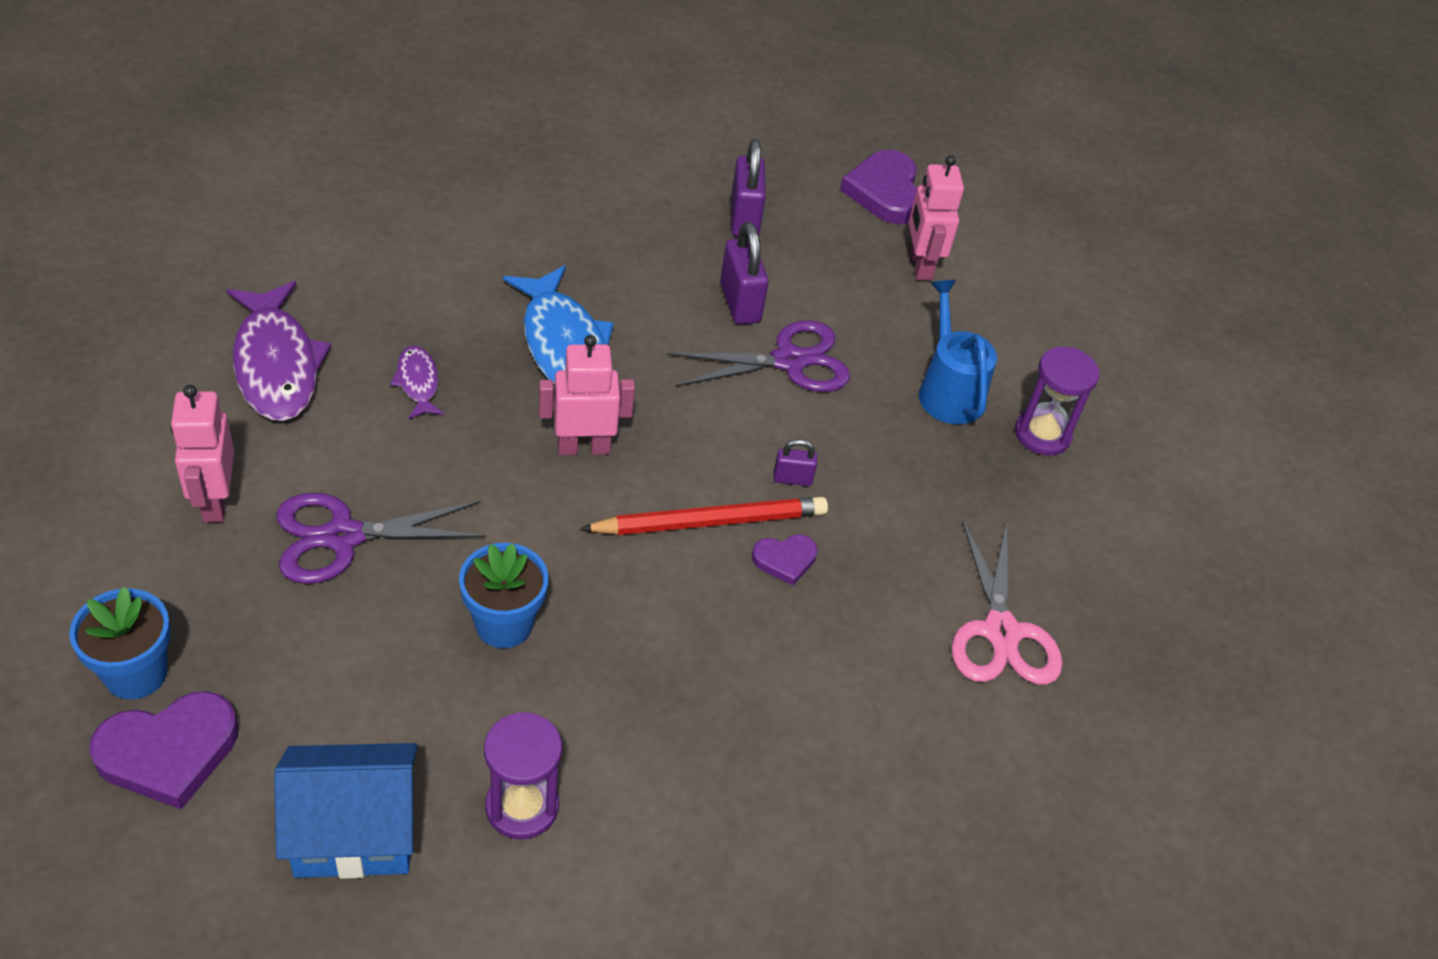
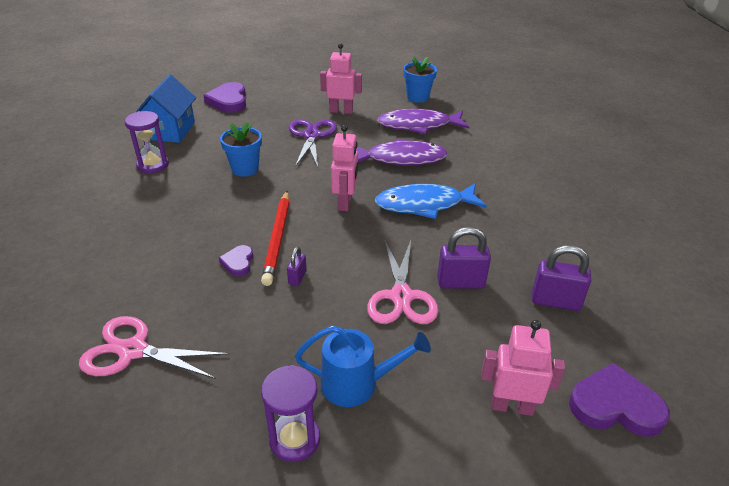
camera: 110 degrees right, 10 degrees down
blue flower pot [69,586,171,700] -> blue flower pot moved to [403,56,437,103]
purple fish [390,346,444,419] -> purple fish [356,139,448,166], size x2.00
purple scissors [667,320,850,392] -> pink scissors [367,240,438,324]

